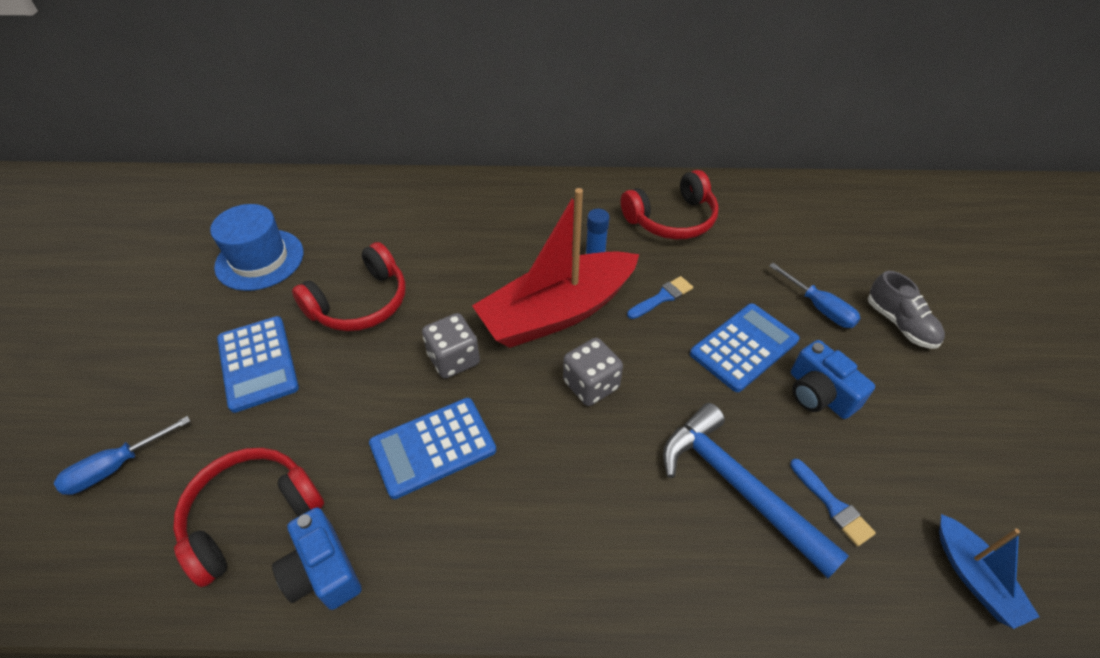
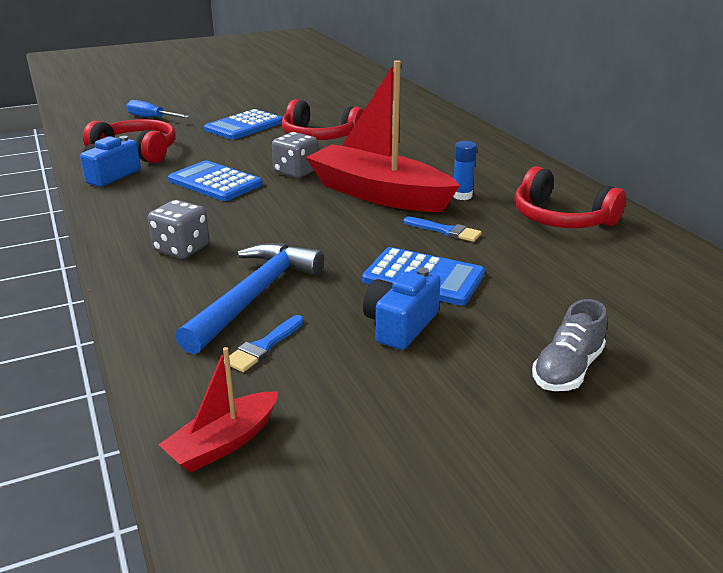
camera: 65 degrees right, 20 degrees down
blue hat [210,204,303,291] -> none
grey dice [563,338,623,406] -> grey dice moved to [148,200,209,259]
blue screwdriver [769,263,861,328] -> none
blue boat [939,514,1040,629] -> red boat [159,347,278,473]

